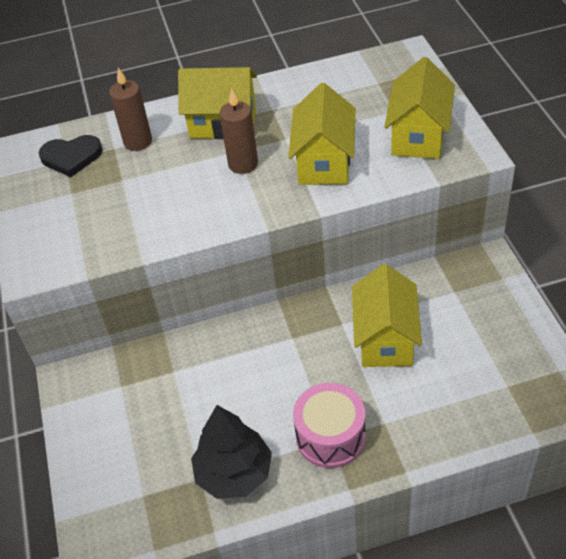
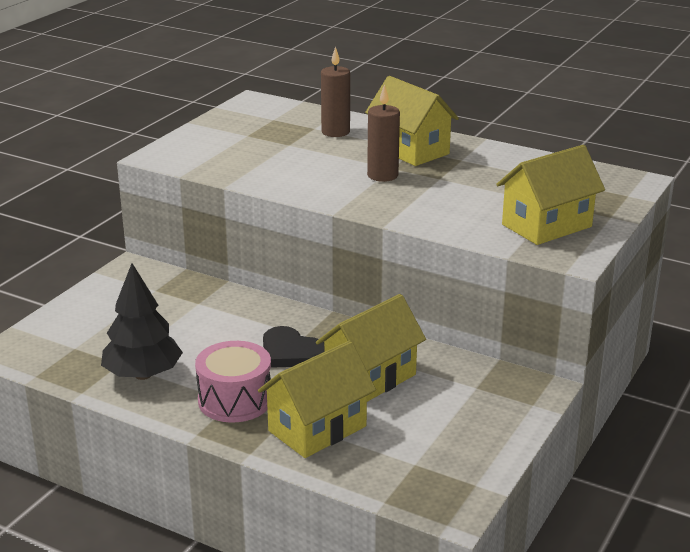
camera: 40 degrees right, 20 degrees down
black heart [39,135,103,177] -> black heart moved to [263,326,324,368]
yellow house [288,83,355,185] -> yellow house moved to [258,341,376,458]

